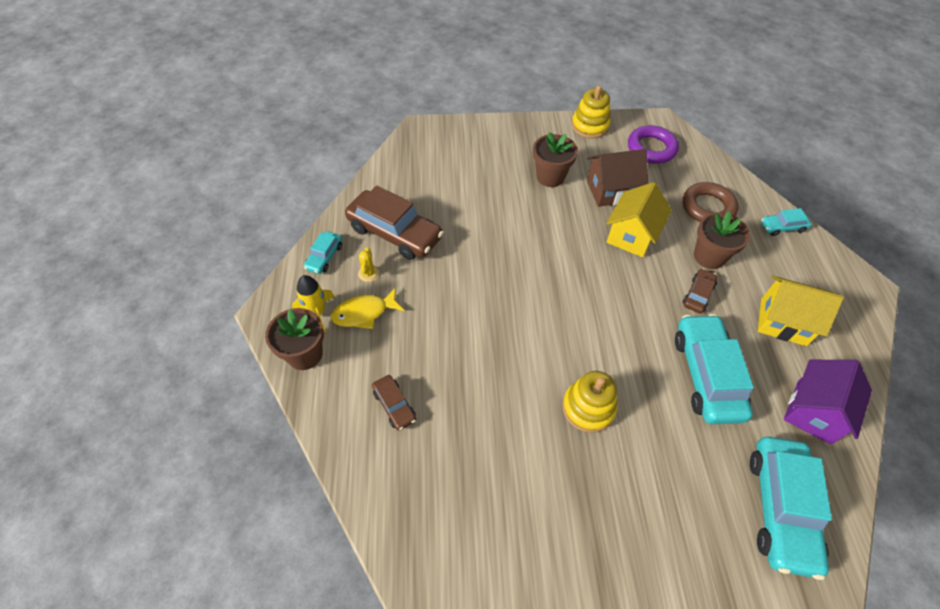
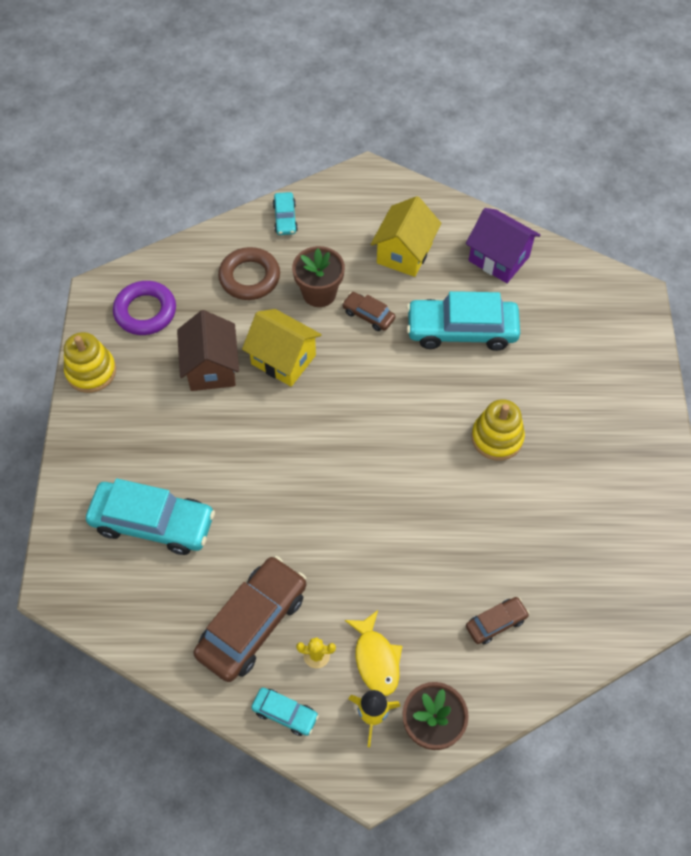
camera: 85 degrees left, 5 degrees up
brown flower pot [533,132,578,187] -> none
turquoise car [750,437,832,580] -> turquoise car moved to [86,478,215,555]

